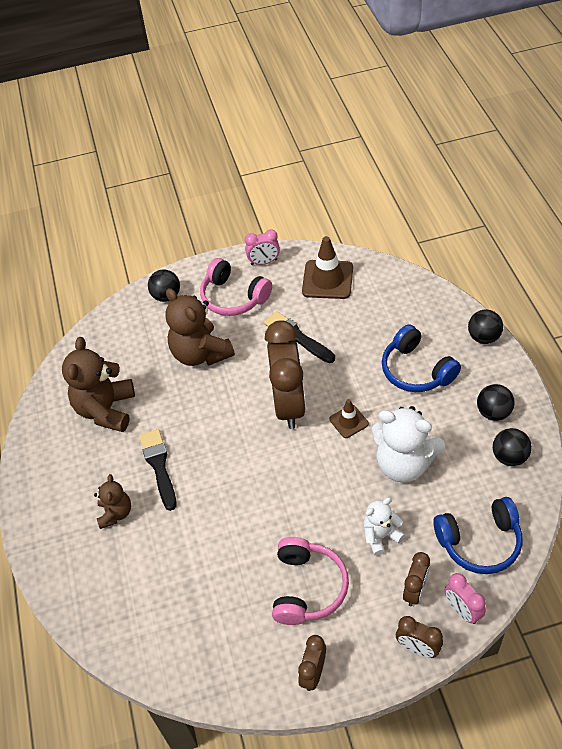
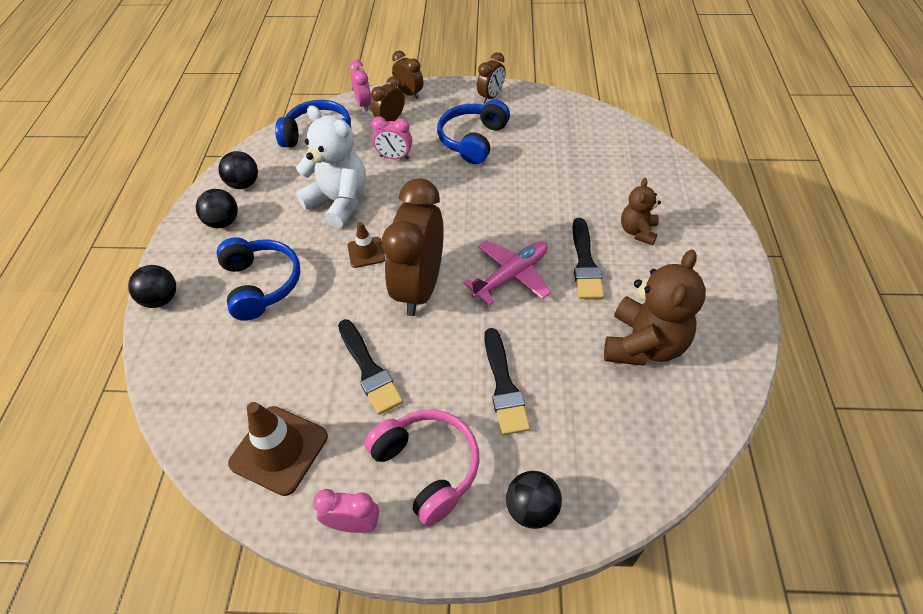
camera: 165 degrees left, 0 degrees up
brown teddy bear [165,288,235,366] -> black brush [484,328,530,435]
pink headphones [272,537,349,625] -> blue headphones [437,99,510,164]
white teddy bear [363,498,405,556] -> pink clock [371,116,412,159]
none -> pink plane [463,240,551,305]

